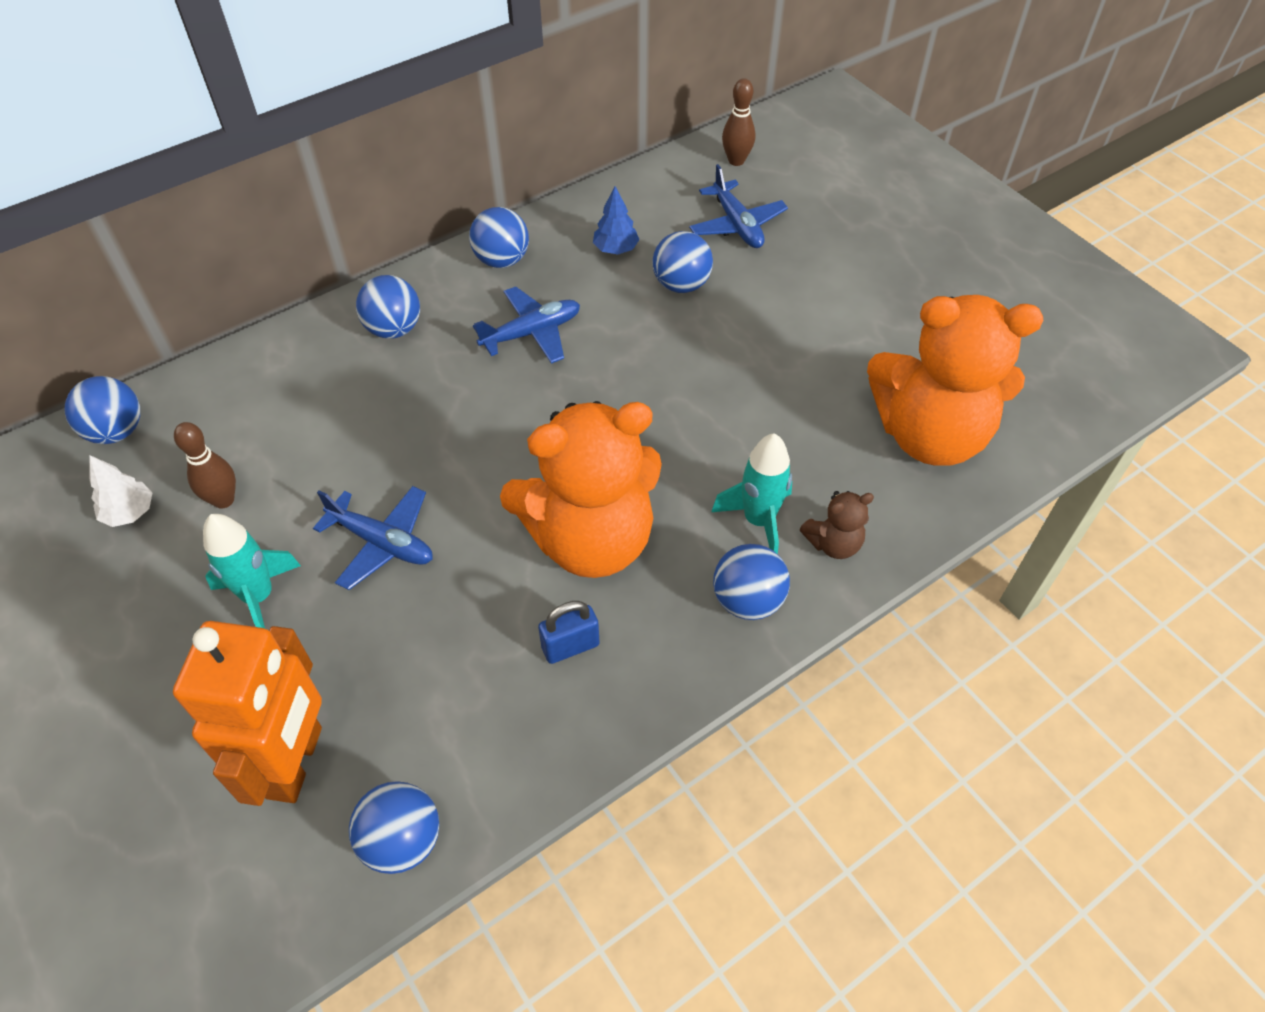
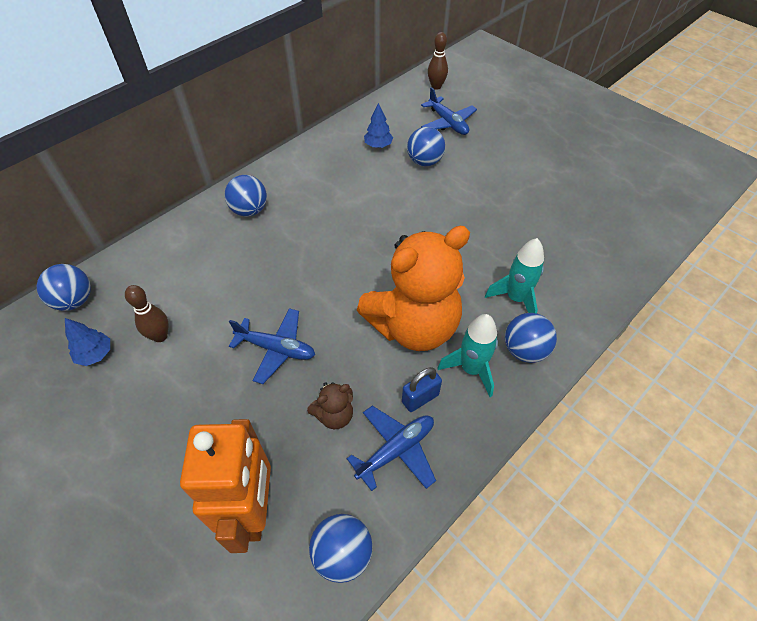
camera: 10 degrees left, 0 degrees up
white tree [89,455,152,527] -> blue tree [65,318,110,366]
turquoise rocket [203,514,301,629] -> turquoise rocket moved to [438,314,498,397]
blue ball [469,207,529,268] -> none
blue plane [473,287,580,364] -> blue plane moved to [347,406,436,491]
brown teddy bear [800,491,874,559] -> brown teddy bear moved to [307,382,353,429]
orange teddy bear [867,295,1043,466] -> none

